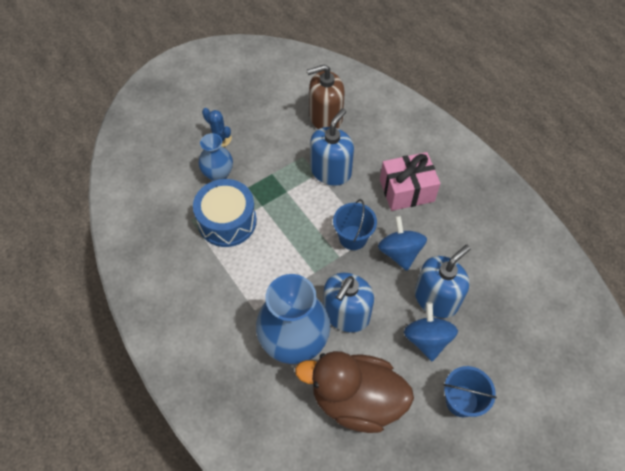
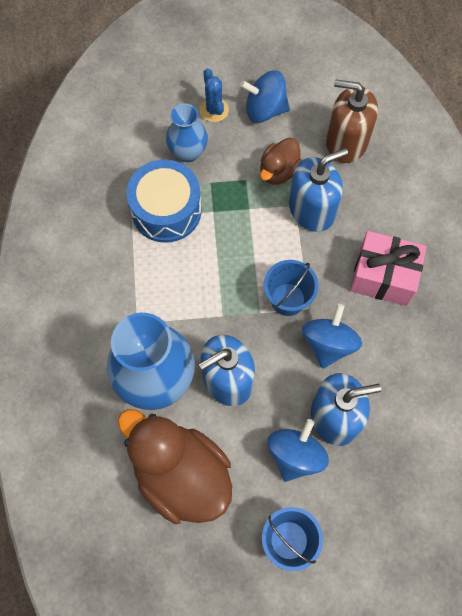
camera: 30 degrees right, 10 degrees up
none -> blue spinning top [240,70,290,123]
none -> brown duck [260,138,302,185]

